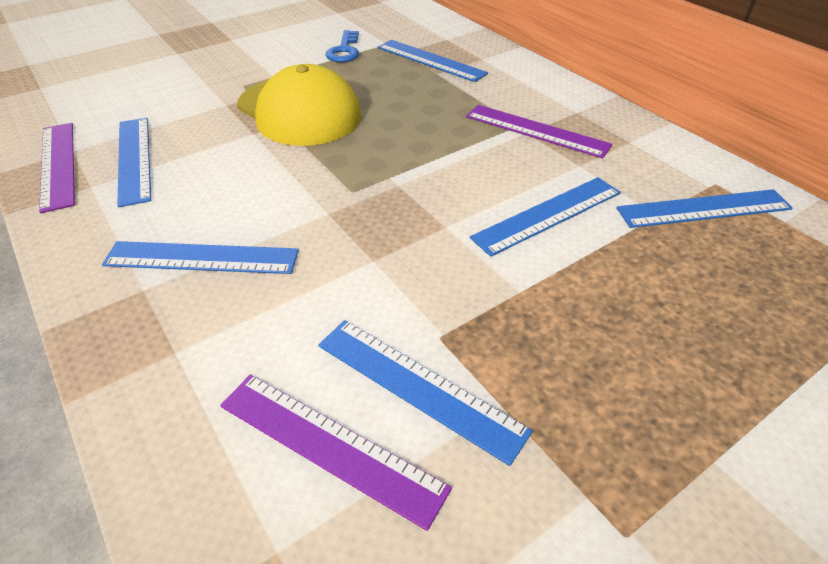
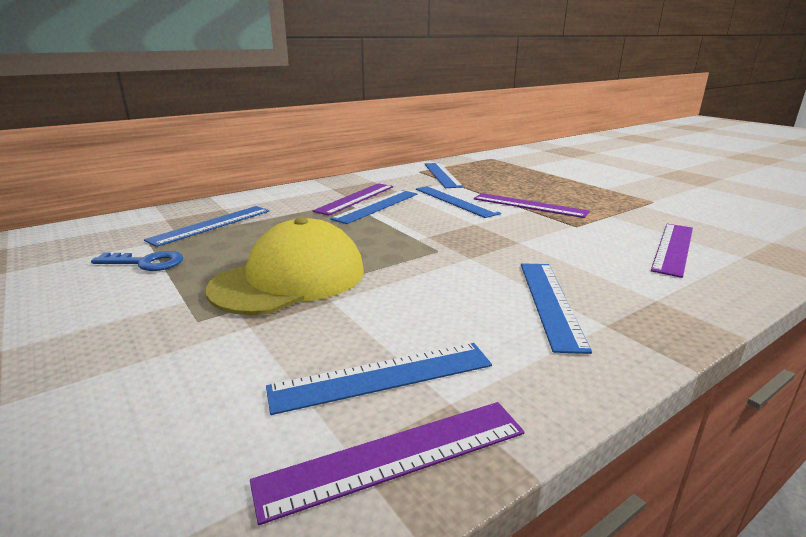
camera: 90 degrees left, 20 degrees down
blue ruler [318,320,533,466] -> blue ruler moved to [330,190,417,224]
none -> purple ruler [474,193,590,218]

